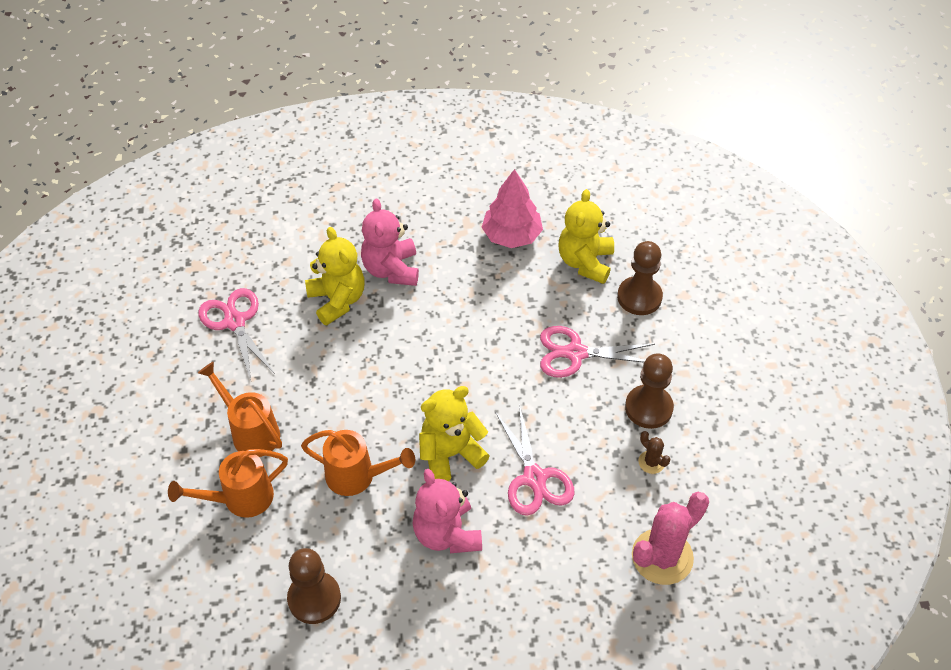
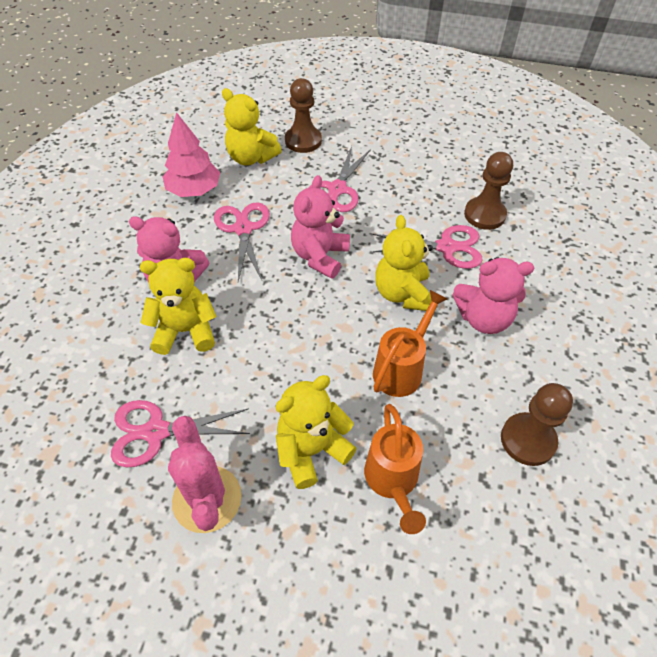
camera: 70 degrees left, 0 degrees up
orange watering can [198,362,282,457] -> yellow teddy bear [276,375,357,489]
brown pawn [625,353,674,429] -> brown pawn moved to [464,152,513,230]
pink cactus [632,492,709,585] -> pink cactus moved to [168,416,242,533]
brown cactus [638,431,670,474] -> none
none -> pink scissors [214,202,270,282]
none -> pink teddy bear [291,175,350,279]

